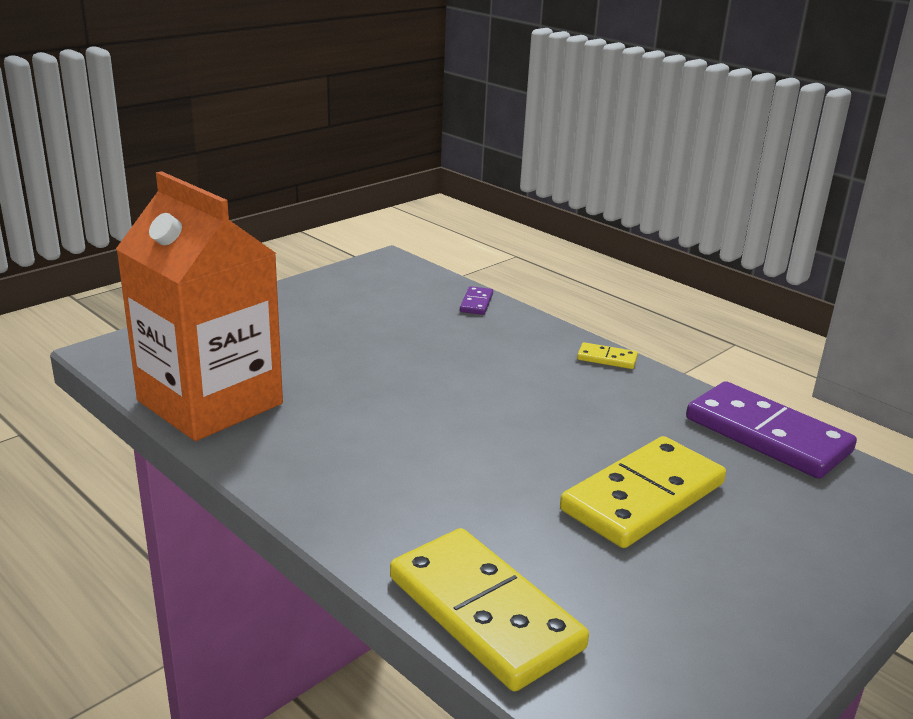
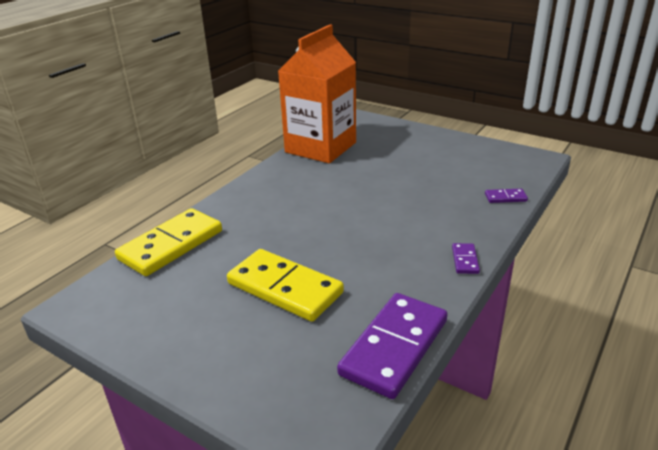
camera: 80 degrees right, 5 degrees up
yellow domino [577,342,638,369] -> purple domino [452,243,480,274]

